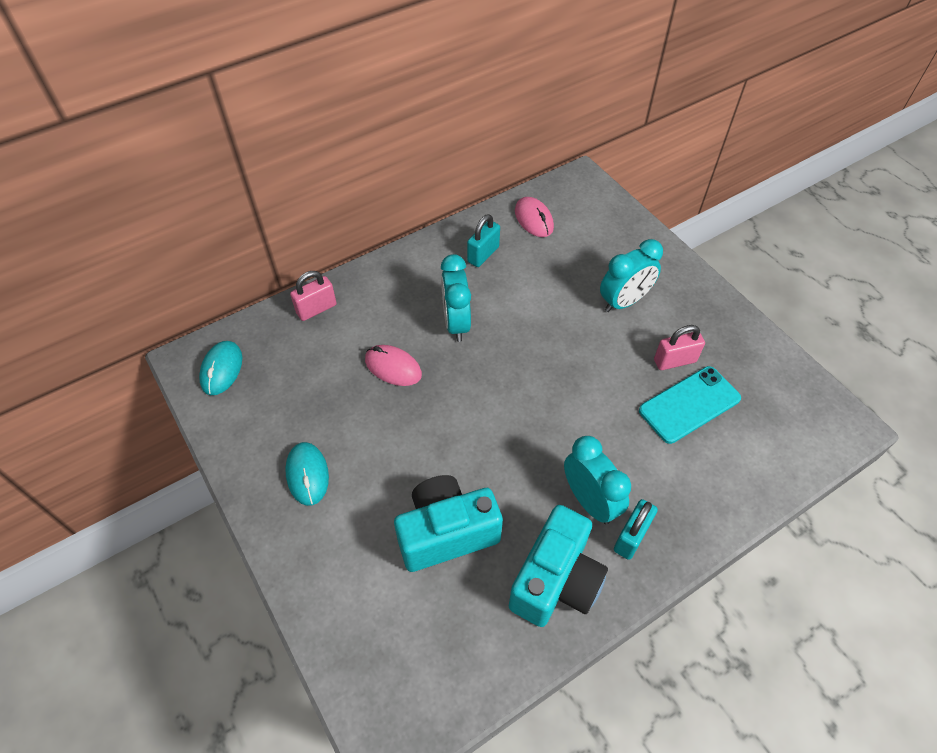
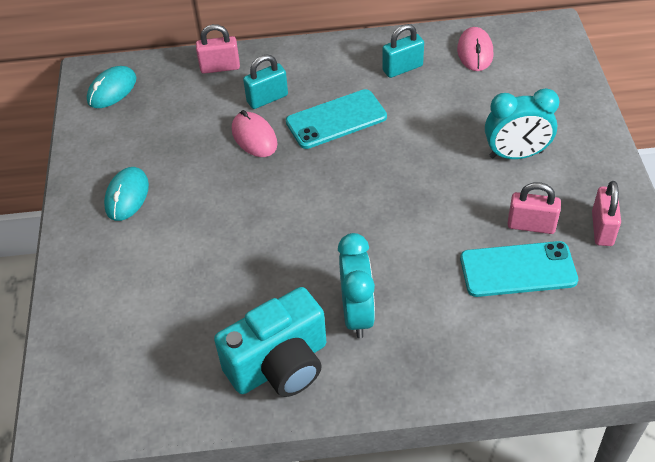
camera: 30 degrees right, 5 degrees down
turquoise camera [394,475,503,572] -> none
turquoise clock [441,254,471,342] -> turquoise phone [286,89,387,149]
turquoise padlock [614,499,658,560] -> turquoise padlock moved to [243,55,288,109]
none -> pink padlock [592,181,621,246]

